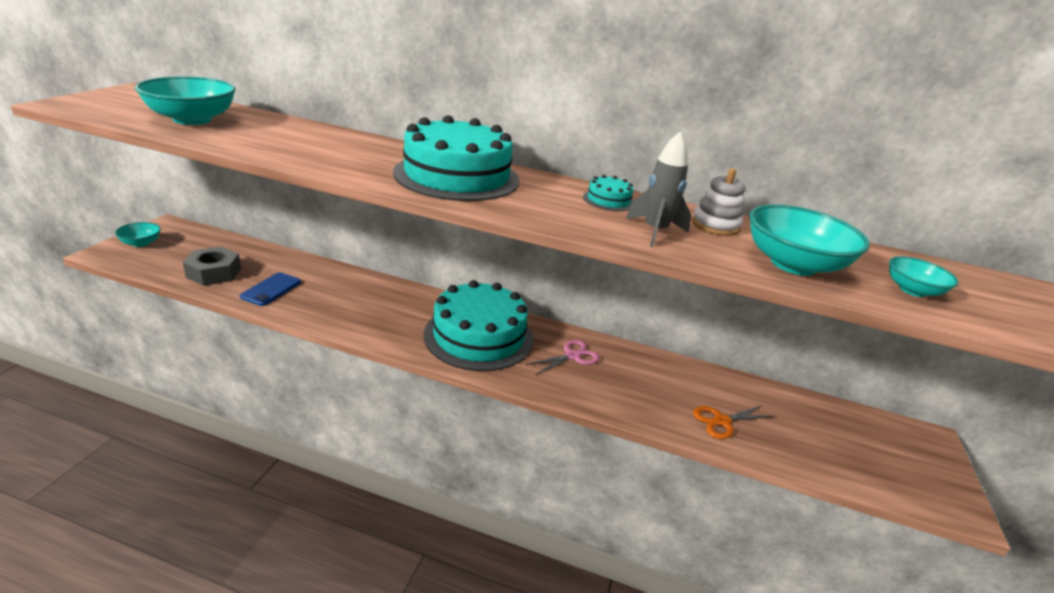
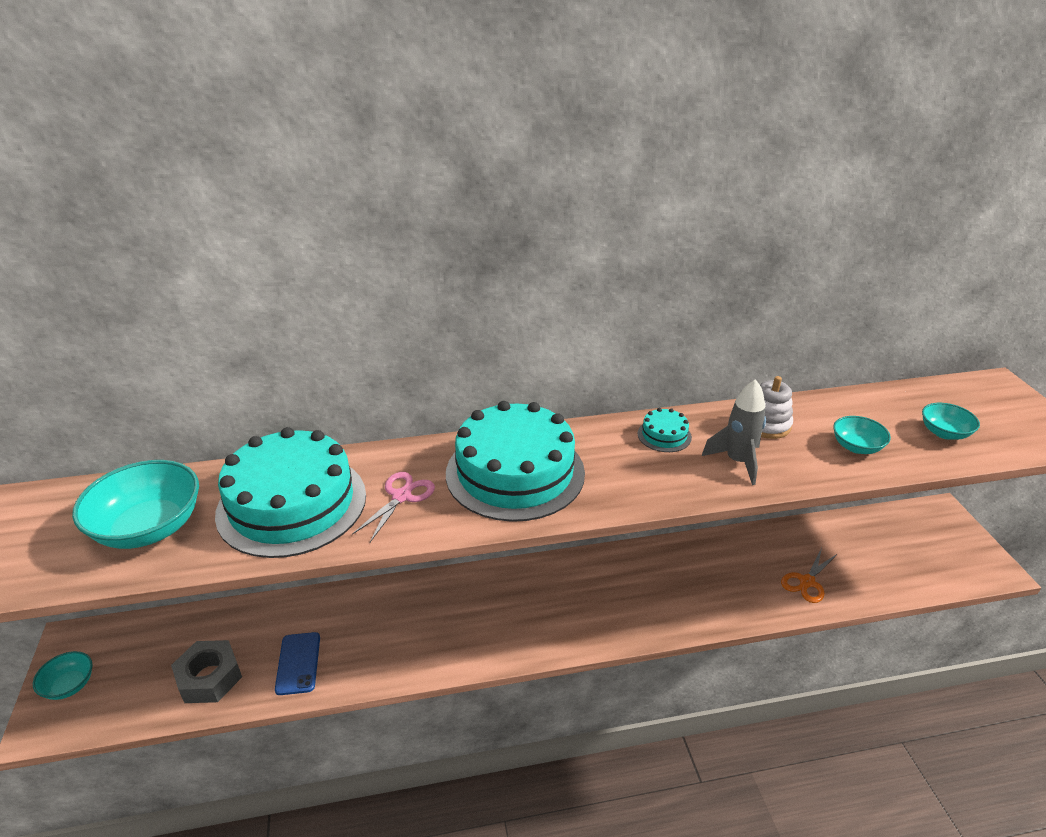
camera: 25 degrees left, 5 degrees up
turquoise cake [424,280,533,371] -> turquoise cake moved to [215,427,366,558]
pink scissors [526,340,600,375] -> pink scissors moved to [352,472,435,542]
turquoise bowl [749,204,870,276] -> turquoise bowl [833,416,891,454], size x0.53

